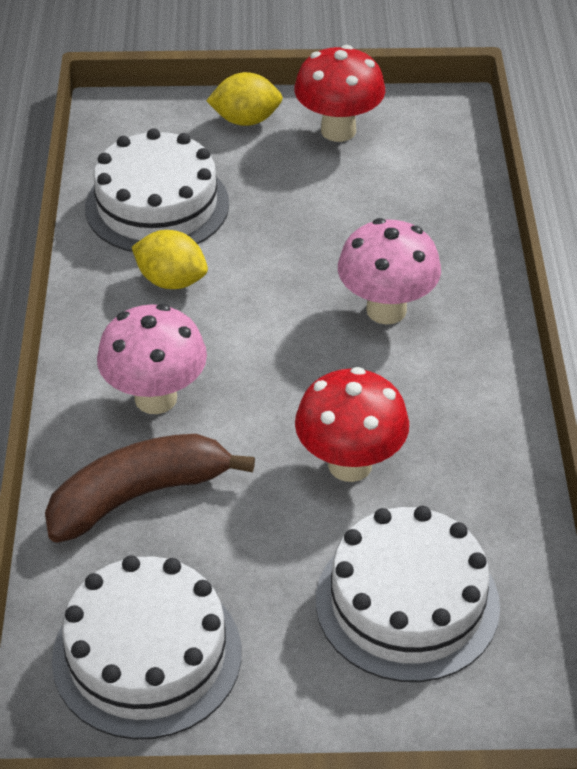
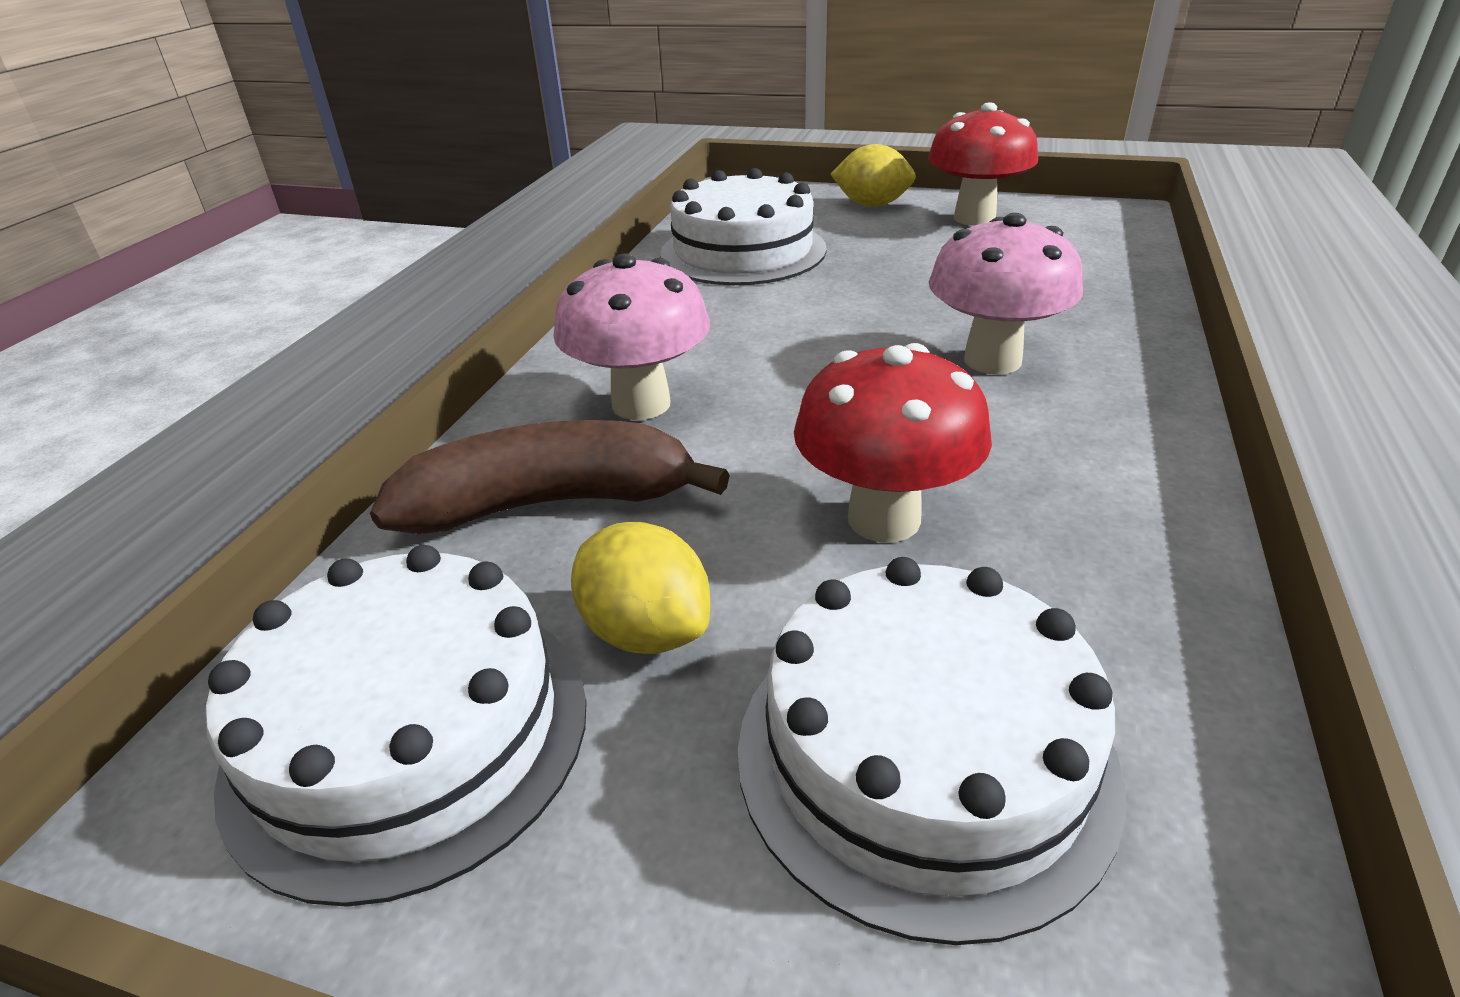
camera: 20 degrees right, 10 degrees down
yellow lemon [132,230,208,289] -> yellow lemon moved to [571,522,710,654]

